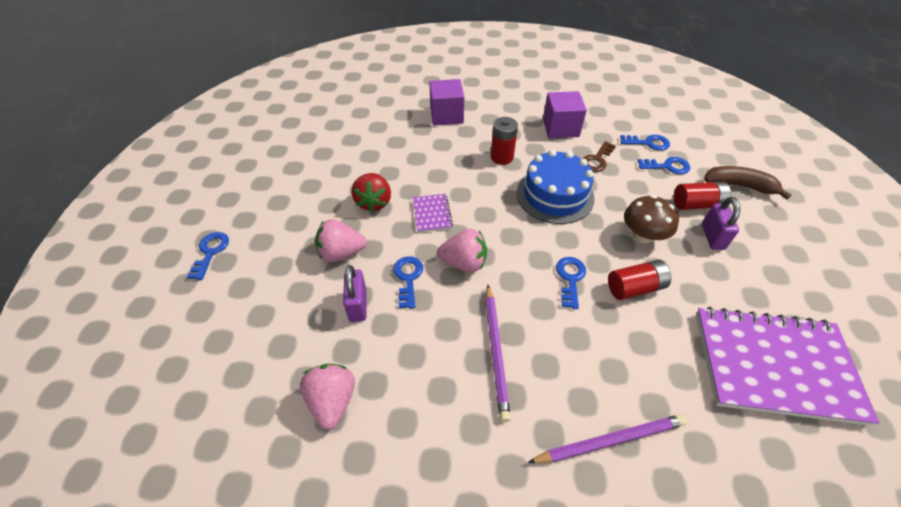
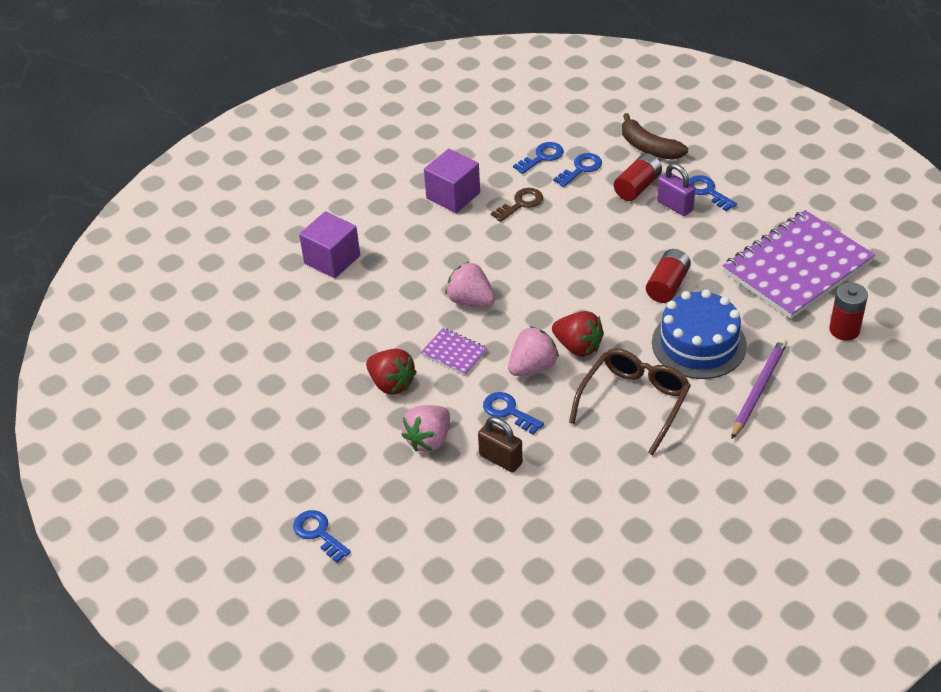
camera: 45 degrees left, 5 degrees down
pink strawberry [300,364,355,430] -> pink strawberry moved to [446,262,496,307]
purple padlock [343,265,366,322] -> brown padlock [478,417,523,472]
purple pencil [485,285,511,422] -> brown glasses [569,348,691,455]
red battery [491,117,518,165] -> red battery moved to [829,282,868,341]
blue cake [517,150,595,224] -> blue cake moved to [652,290,747,379]
blue key [556,257,586,309] -> blue key moved to [689,175,737,211]
brown key [583,141,616,172] -> brown key turned 120 degrees counterclockwise [491,188,543,222]
brown mushroom [624,195,679,243] -> none
brown banana [704,166,792,199] -> brown banana turned 105 degrees counterclockwise [622,113,688,160]
none -> red strawberry [552,311,604,357]

